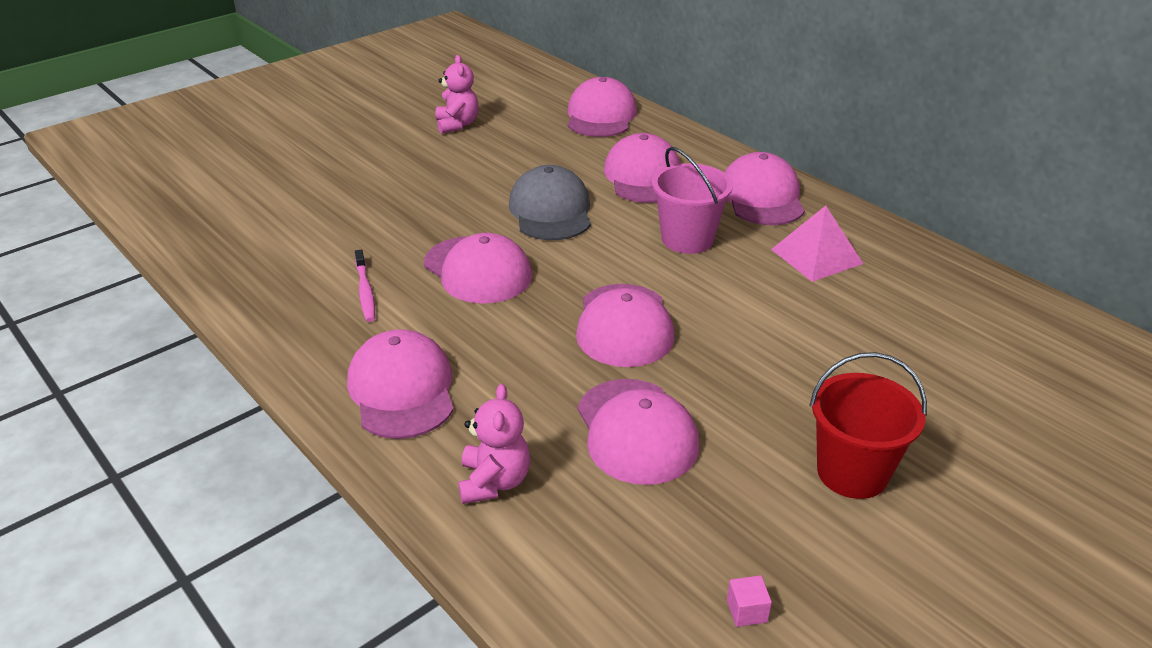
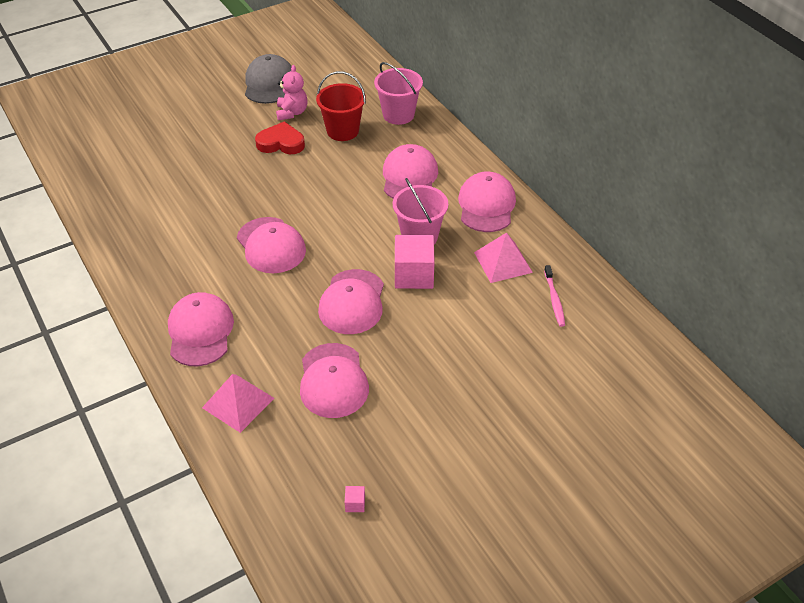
camera: 10 degrees right, 10 degrees up
pink toothbrush [355,250,375,322] -> pink toothbrush moved to [544,265,565,327]
pink teddy bear [458,384,530,504] -> pink pyramid [202,374,275,433]
grey cap [509,165,591,240] -> grey cap moved to [245,54,292,104]
pink cap [568,77,637,137] -> pink bucket [374,62,423,125]
red bucket [809,352,927,499] -> red bucket moved to [316,71,366,141]
none -> red heart [255,121,305,154]
none -> pink cube [395,235,435,289]

